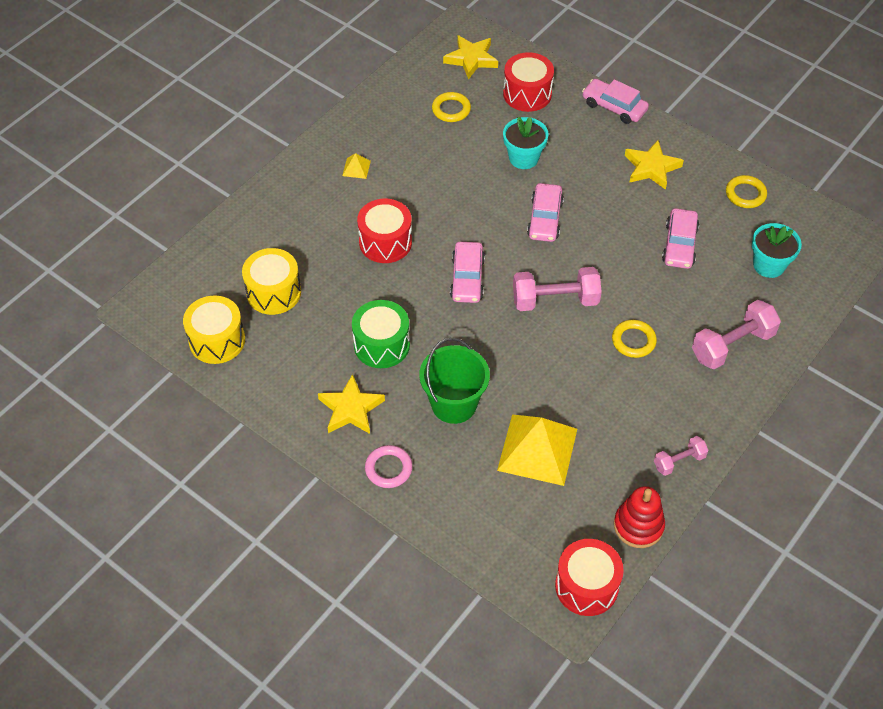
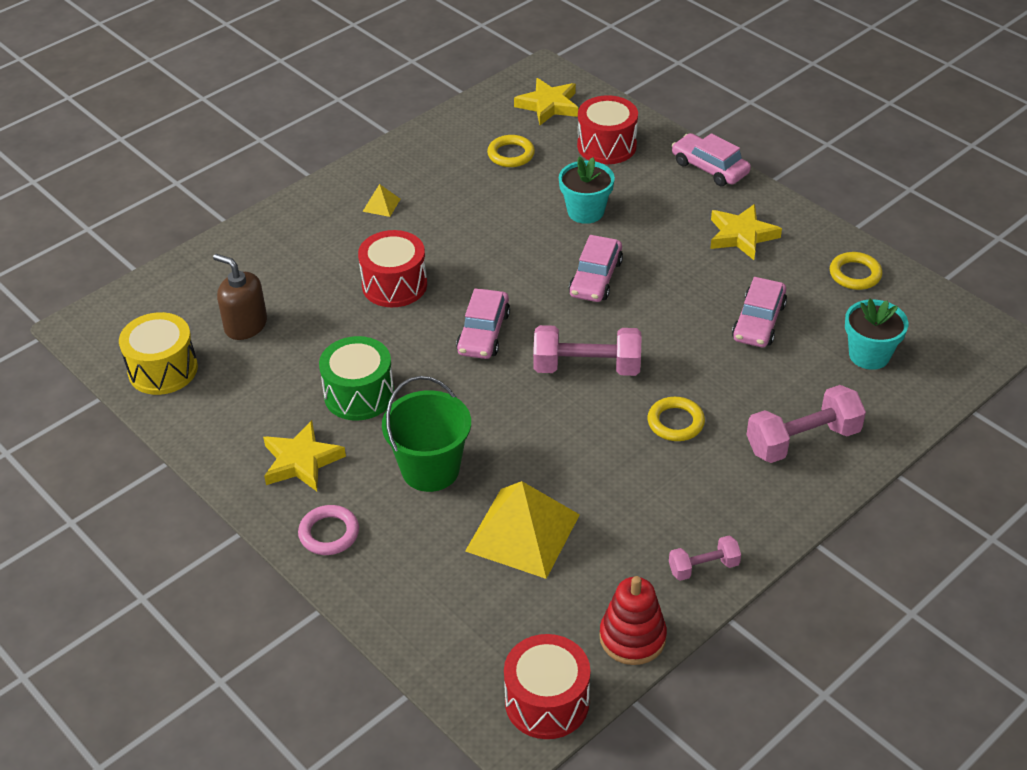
camera: 10 degrees right, 10 degrees down
yellow drum [242,248,301,315] -> brown soap dispenser [213,254,267,340]

